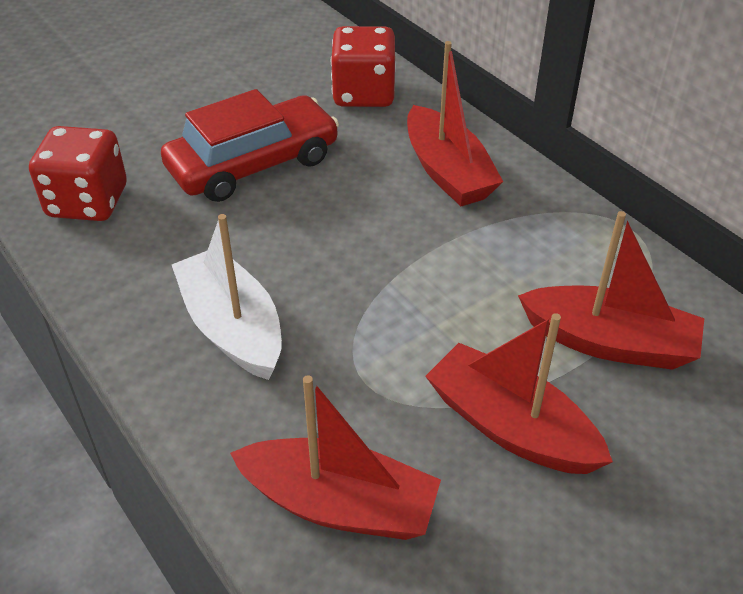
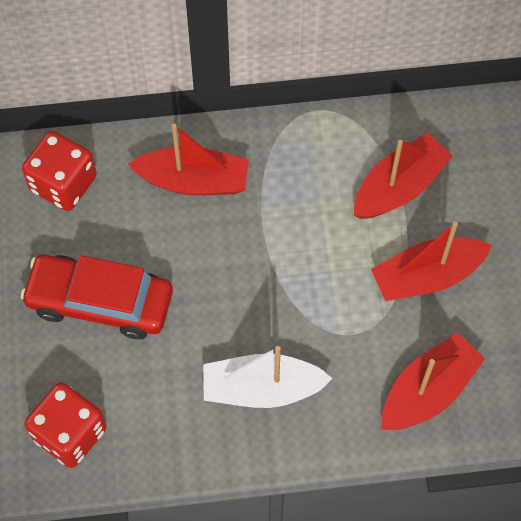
camera: 60 degrees left, 20 degrees up
red car [161,89,339,202] -> red car turned 75 degrees counterclockwise [21,254,173,339]

